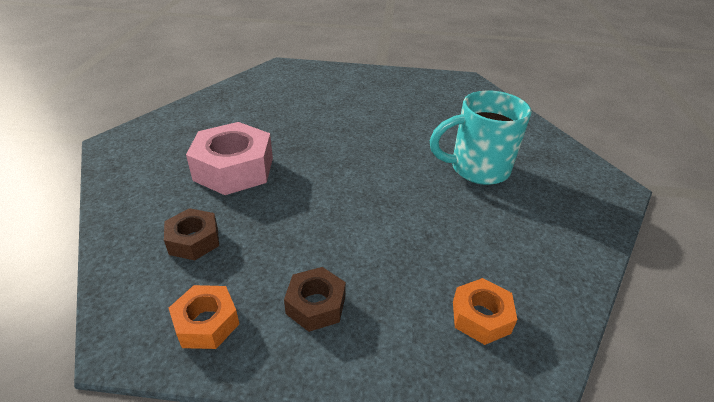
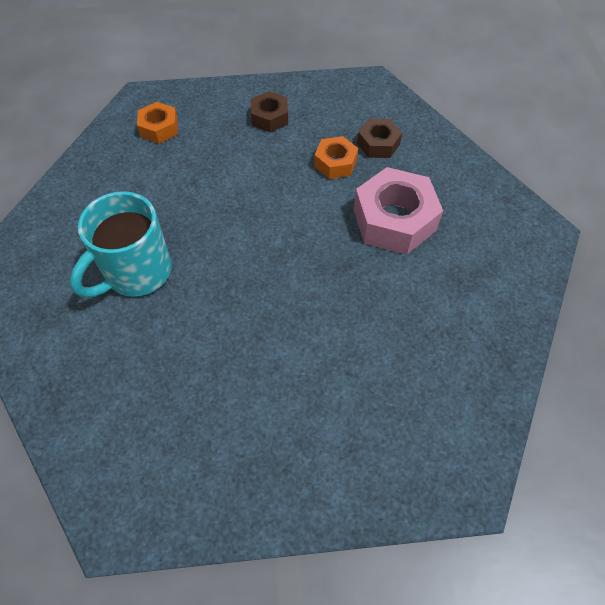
camera: 170 degrees right, 20 degrees up
orange nut [169,285,239,349] -> orange nut moved to [314,136,358,179]
turquoise mug [430,90,532,185] -> turquoise mug turned 150 degrees clockwise [70,191,172,298]

